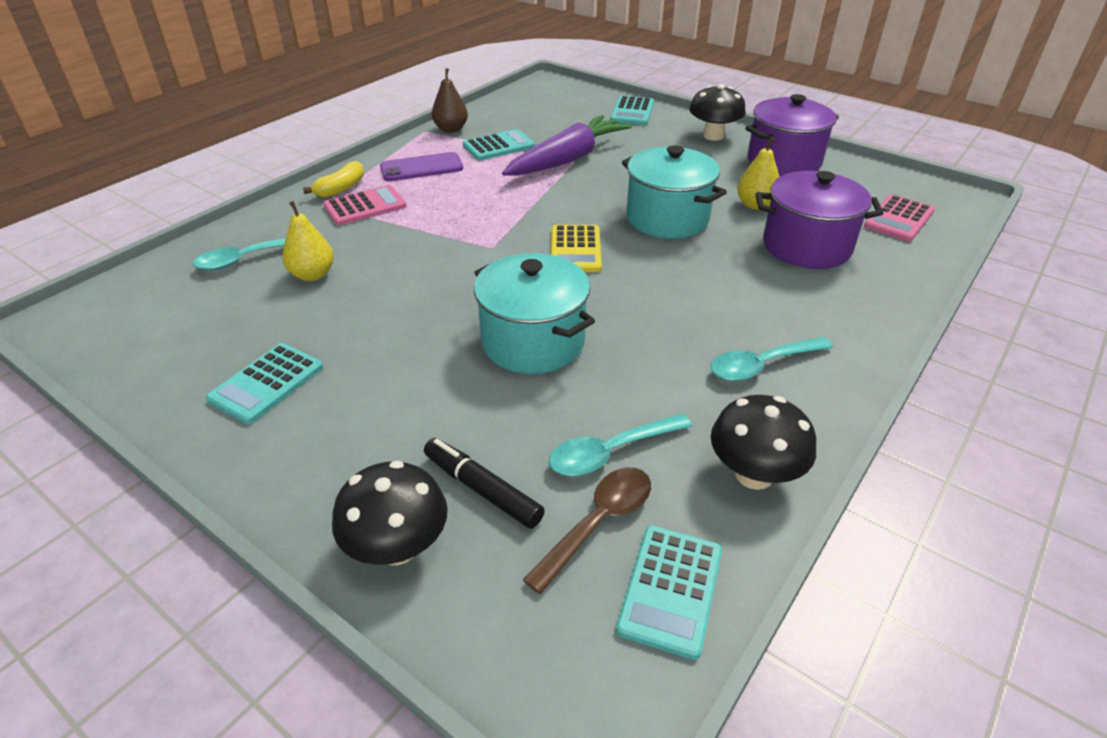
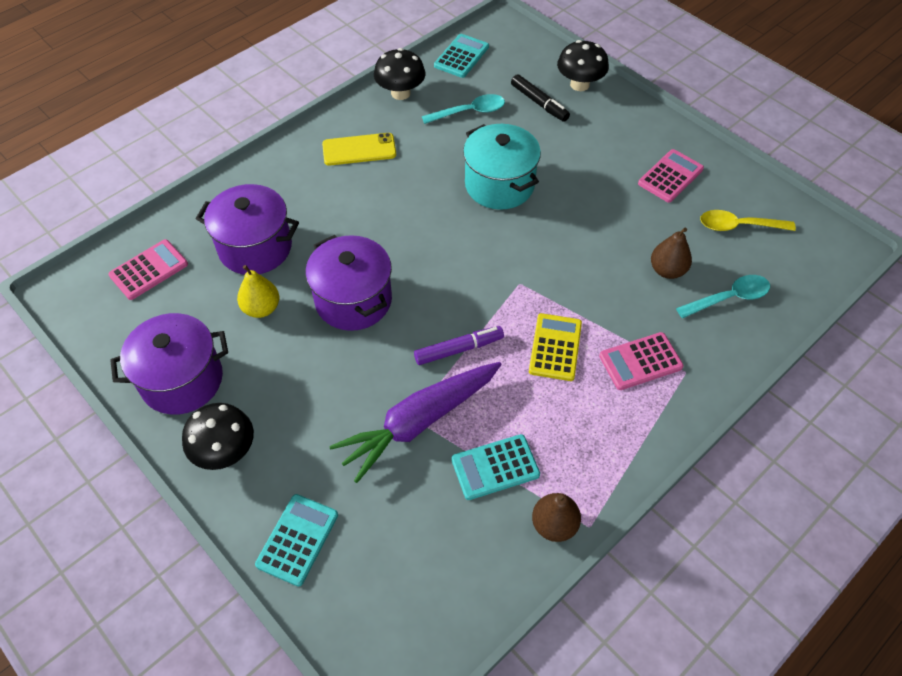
camera: 170 degrees left, 15 degrees up
turquoise calculator [206,343,323,424] -> pink calculator [638,149,704,203]
yellow pear [283,201,334,281] -> brown pear [651,228,692,279]
yellow banana [303,161,364,198] -> none
purple phone [380,152,463,181] -> none
brown spoon [523,467,651,594] -> none
yellow calculator [551,225,602,272] -> yellow calculator moved to [529,313,582,381]
turquoise pot [622,145,727,239] -> purple pot [306,235,392,331]
turquoise spoon [711,337,833,381] -> yellow phone [322,133,396,166]
none -> purple marker [414,326,504,365]
none -> yellow spoon [700,210,796,231]

